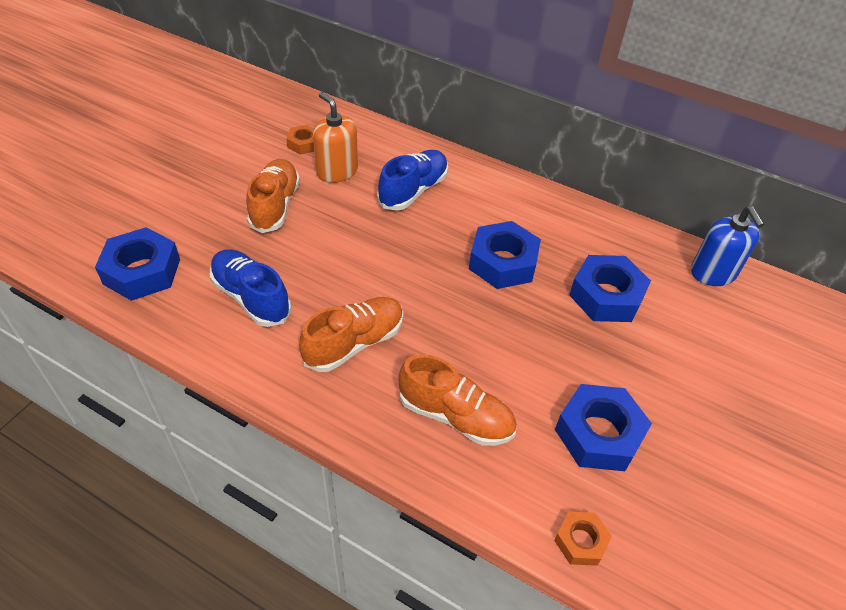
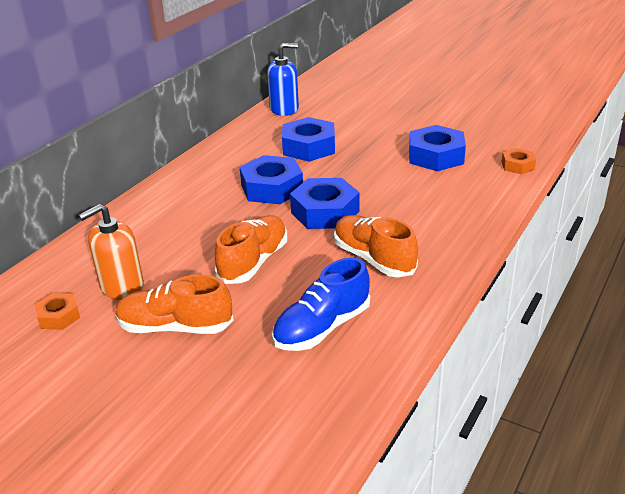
camera: 85 degrees left, 15 degrees down
blue nut [95,227,180,301] -> blue nut moved to [290,178,360,229]
blue shoe [377,150,448,211] -> none
orange shoe [398,354,516,446] -> orange shoe moved to [215,215,288,284]

